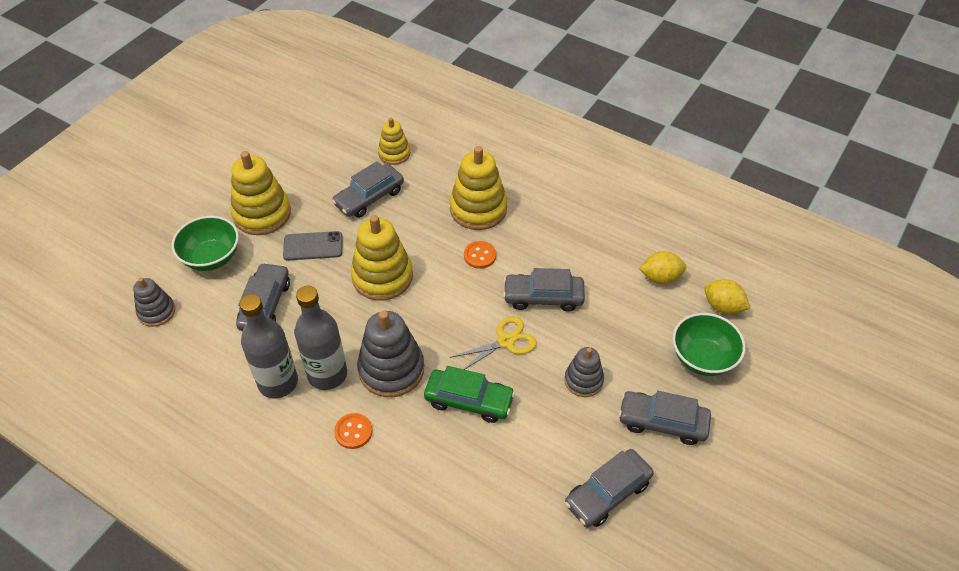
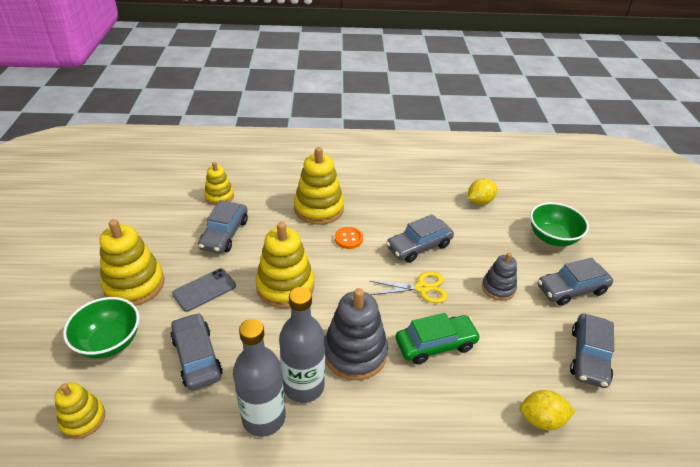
camera: 35 degrees left, 10 degrees down
grey stacking toy [133,277,175,327] -> yellow stacking toy [55,382,105,439]
orange button [334,413,372,449] -> none
yellow scissors [450,316,537,370] -> yellow scissors turned 60 degrees clockwise [370,271,448,303]
yellow lemon [704,279,750,314] -> yellow lemon moved to [519,390,575,430]

